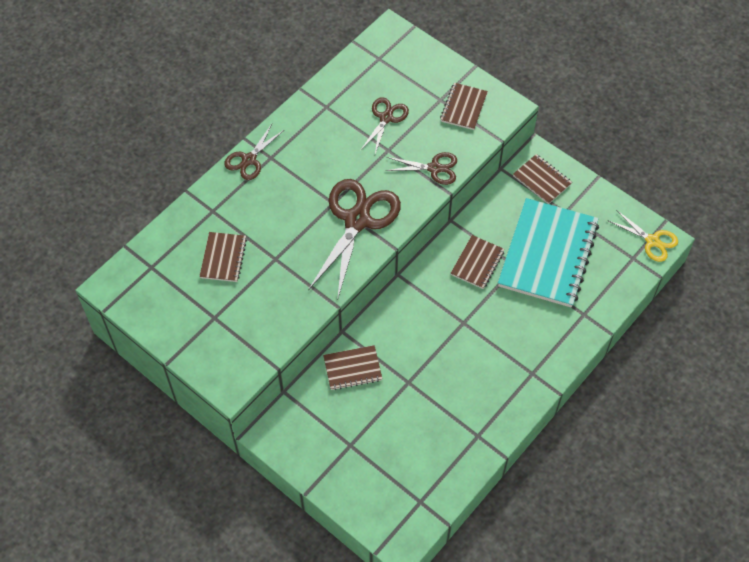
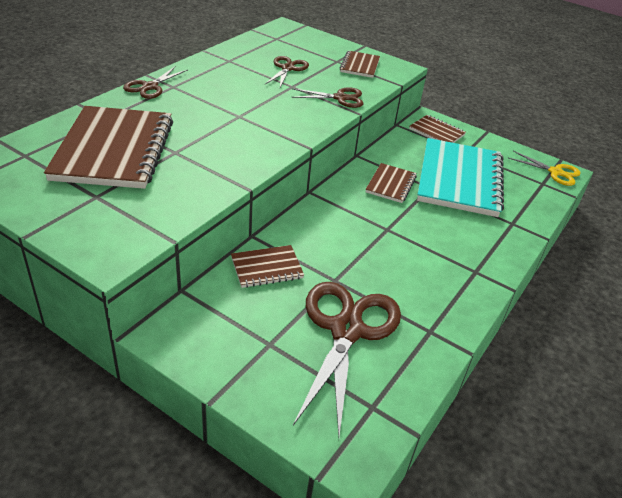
camera: 10 degrees left, 20 degrees down
brown notebook [199,232,247,282] -> brown notebook [44,106,173,189], size x2.10
brown scissors [308,179,401,301] -> brown scissors moved to [293,282,401,437]

